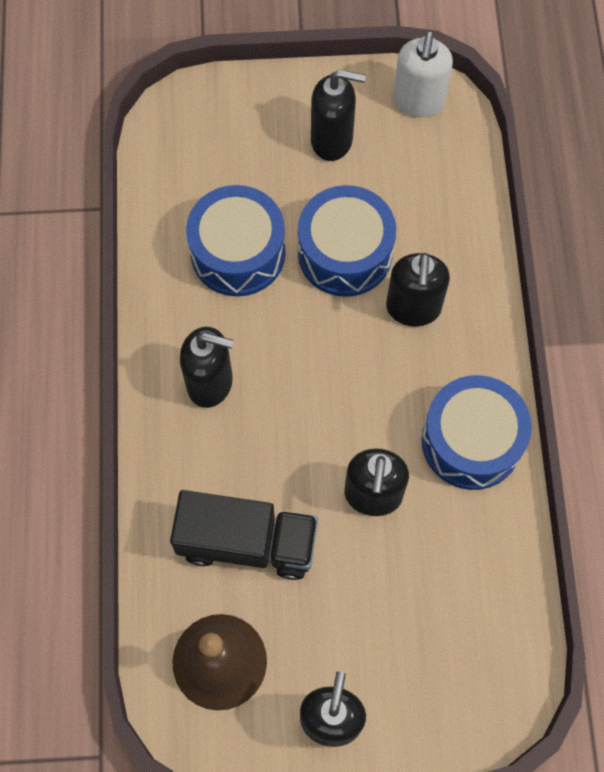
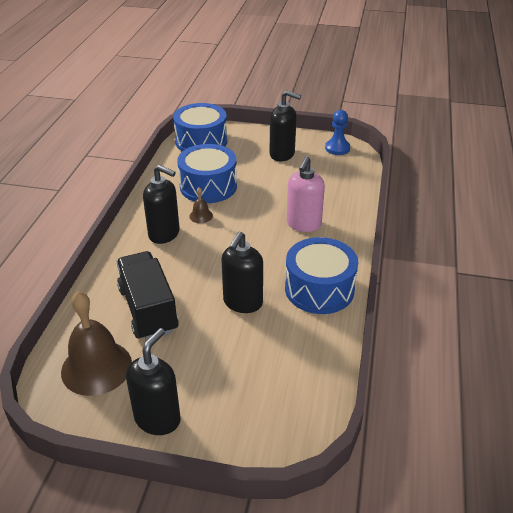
camera: 15 degrees right, 30 degrees down
black truck [170,490,318,580] -> black truck turned 135 degrees counterclockwise [116,251,179,340]
blue drum [298,185,396,297] -> blue drum moved to [173,103,227,152]
black soap dispenser [386,253,450,326] -> pink soap dispenser [287,156,325,232]
white soap dispenser [393,31,453,118] -> blue pawn [325,110,350,155]
none -> brown bell [189,187,213,223]

